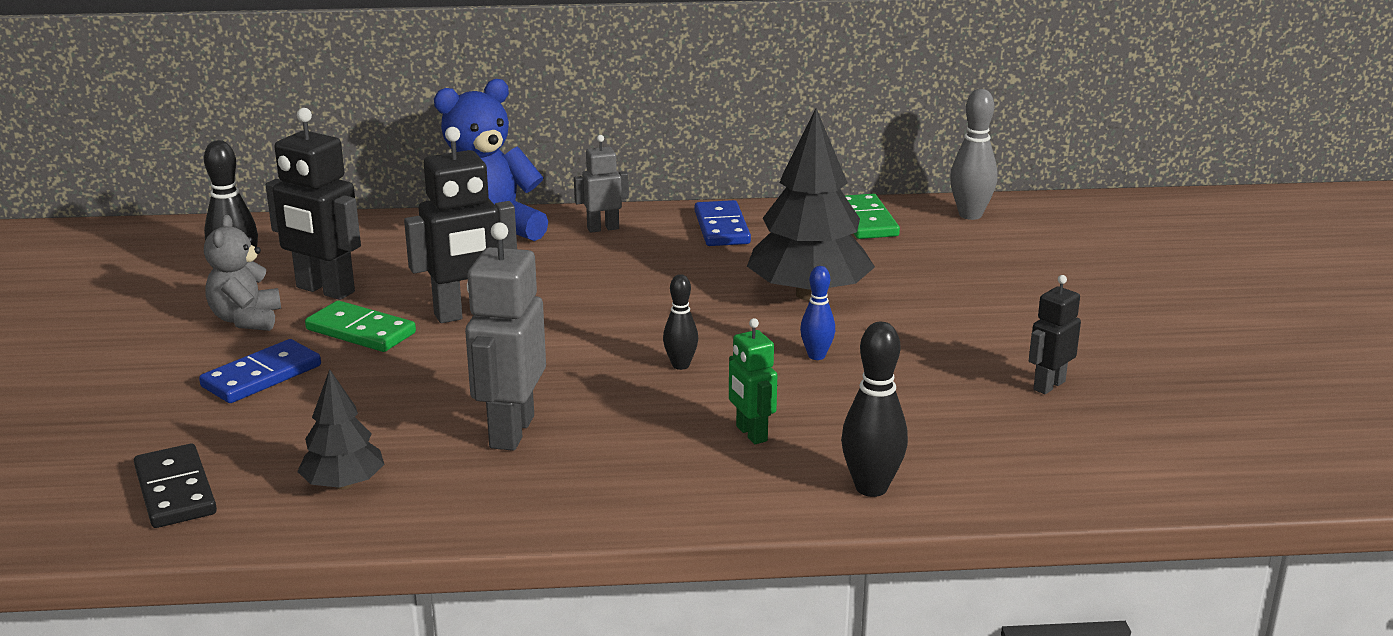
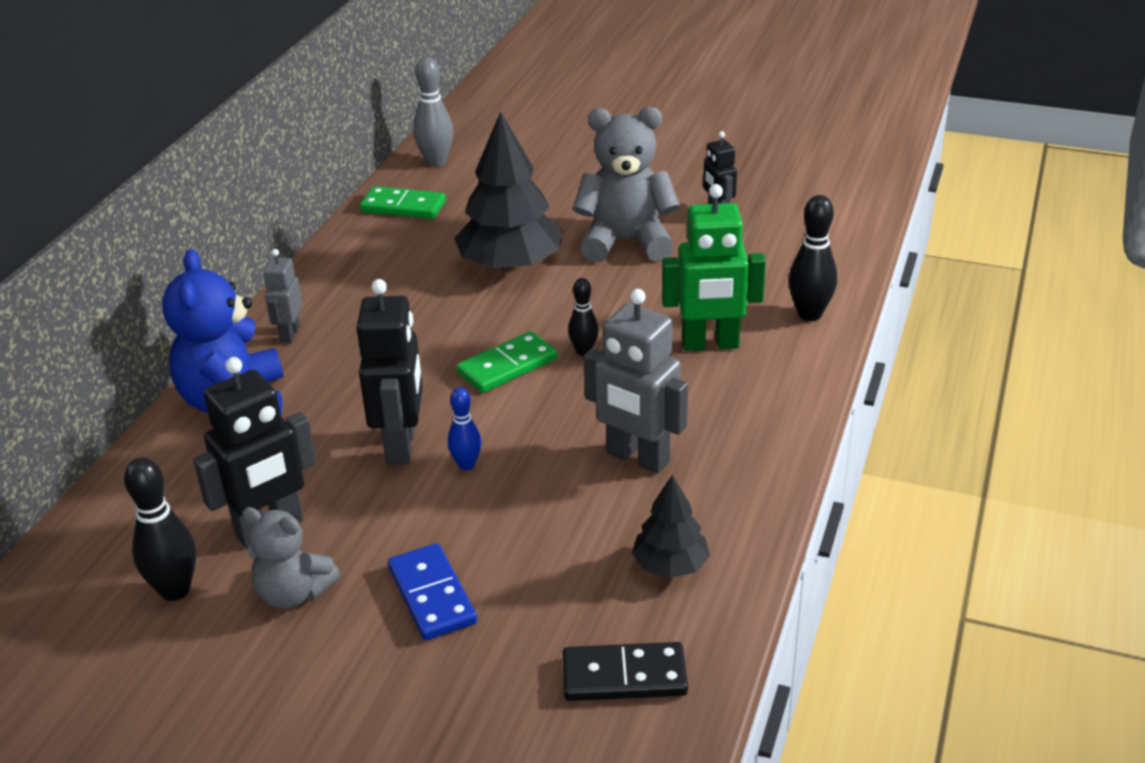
camera: 65 degrees left, 10 degrees up
green domino [305,301,416,352] -> green domino moved to [457,331,557,393]
blue domino [694,200,751,246] -> none
green robot [729,318,777,444] -> green robot [662,184,766,351], size x1.76
blue bowling pin [800,266,835,360] -> blue bowling pin moved to [448,388,482,470]
none -> grey teddy bear [573,107,680,262]

